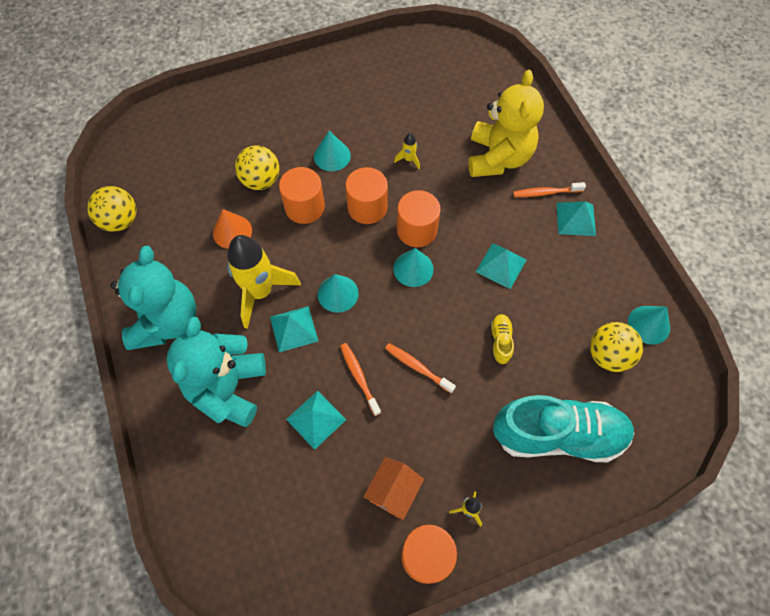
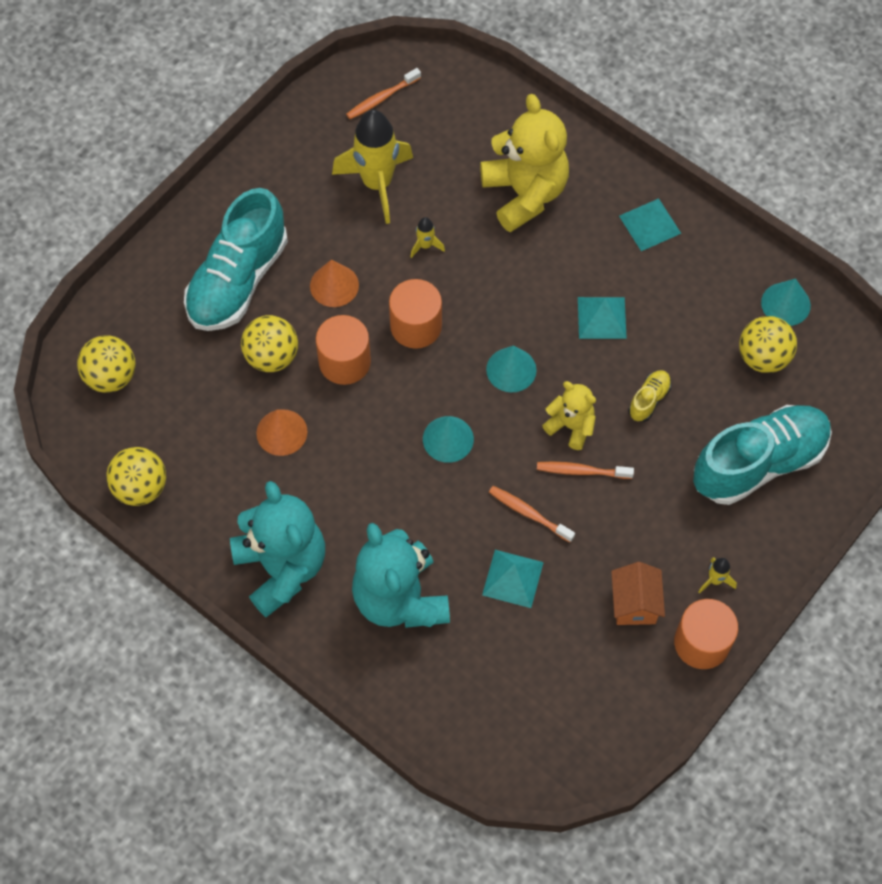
camera: 30 degrees left, 0 degrees up
yellow rocket [227,235,301,329] -> yellow rocket moved to [332,110,413,224]
turquoise pyramid [270,306,318,352] -> none
turquoise cone [314,131,351,171] -> orange cone [310,259,359,307]
orange cylinder [397,190,441,247] -> none
yellow shoe [490,314,514,364] -> yellow shoe turned 60 degrees clockwise [628,370,671,422]
orange toothbrush [513,182,586,197] -> orange toothbrush moved to [346,68,421,119]
none -> yellow ball [77,335,136,393]
none -> turquoise shoe [184,188,288,331]
none -> yellow teddy bear [542,381,596,450]

